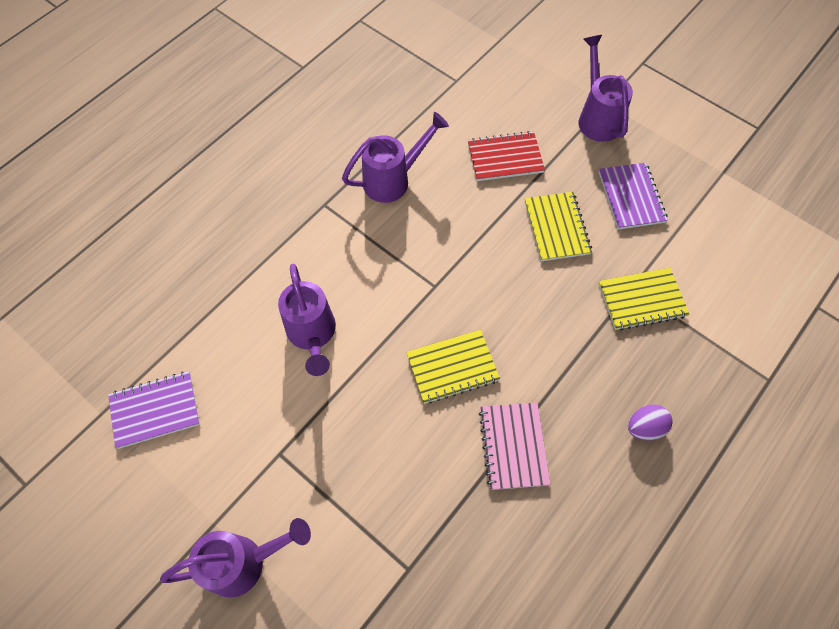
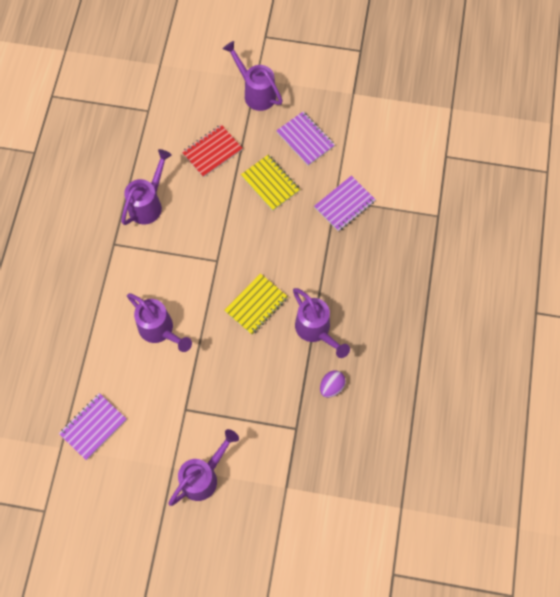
camera: 30 degrees left, 5 degrees up
pink notebook [479,402,550,490] -> purple watering can [293,288,350,358]
yellow notebook [599,268,689,330] -> purple notebook [314,176,376,232]
purple egg [628,404,673,440] -> purple egg moved to [320,370,346,398]

